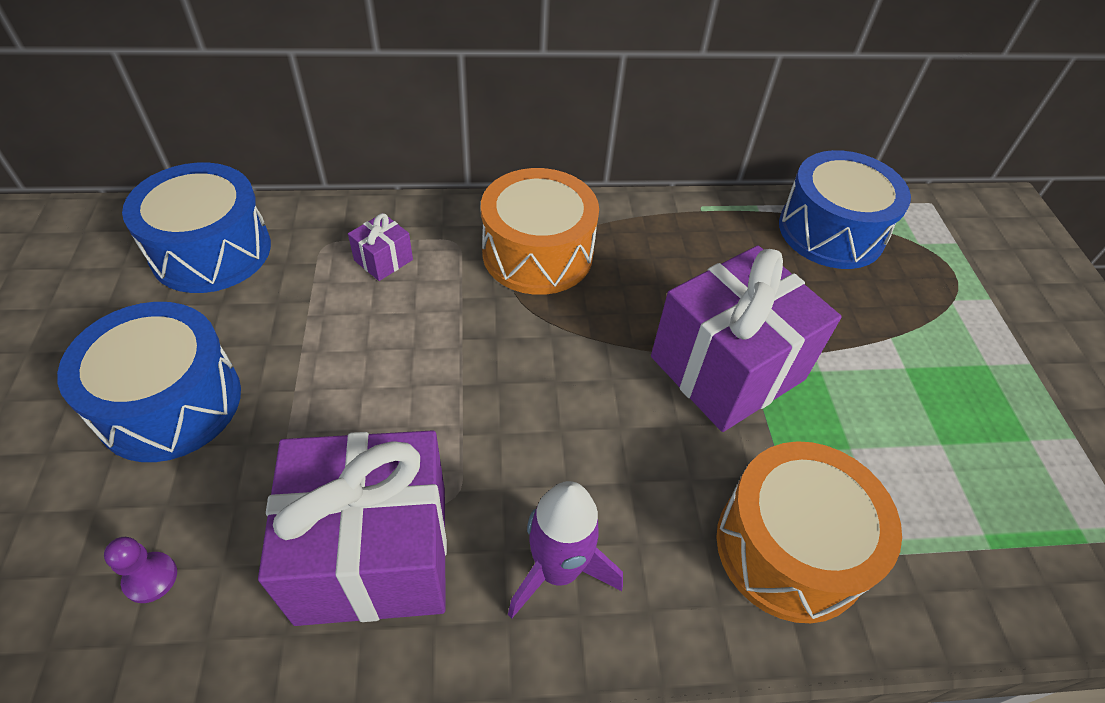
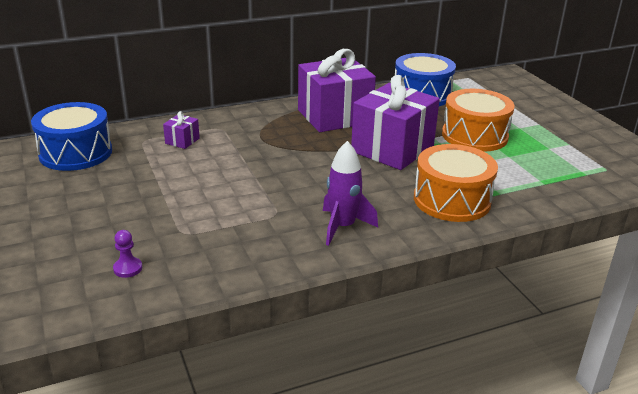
camera: 15 degrees left, 20 degrees down
blue drum [57,302,241,462] -> none
purple gift [258,430,447,626] -> purple gift moved to [298,49,376,132]
orange drum [481,168,599,295] -> orange drum moved to [442,89,514,152]

